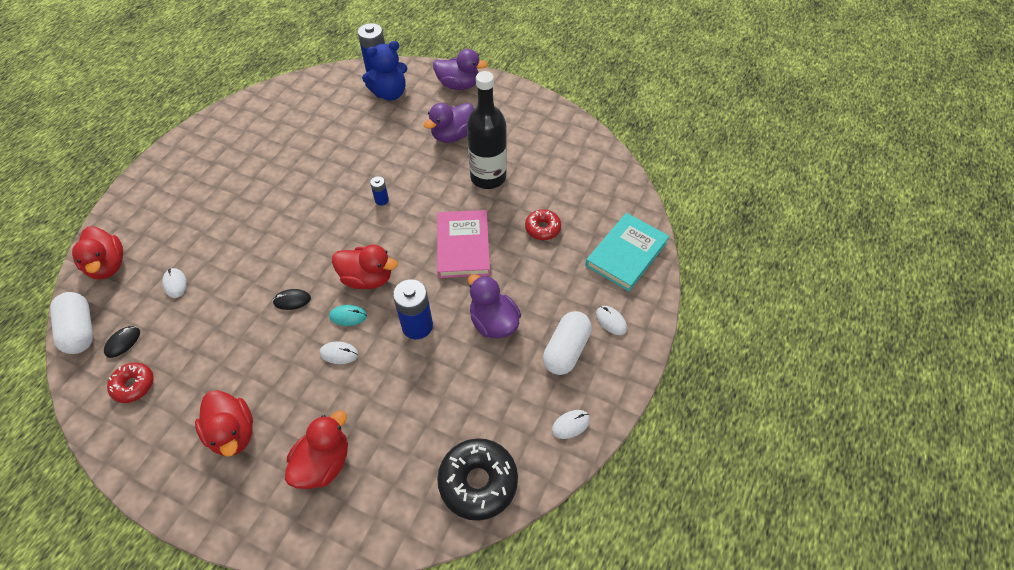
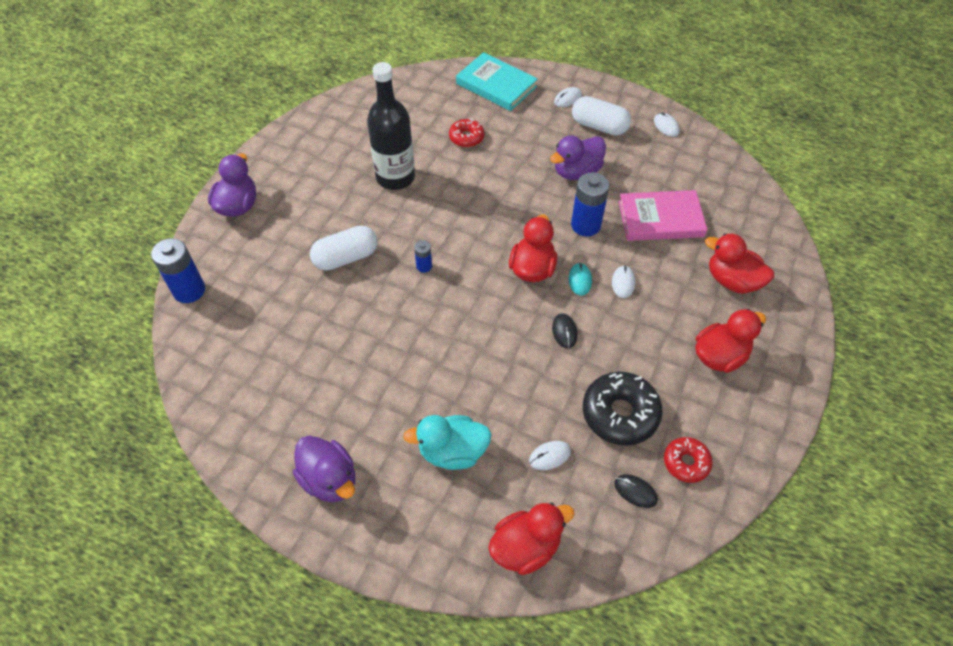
camera: 90 degrees left, 0 degrees up
white capsule [50,292,93,354] -> white capsule moved to [310,226,378,271]
blue teddy bear [362,41,407,101] -> none
purple duck [424,103,474,143] -> purple duck moved to [293,436,355,502]
pink book [437,210,490,278] -> pink book moved to [618,190,707,241]
black donut [437,438,518,521] -> black donut moved to [583,372,663,446]
none -> turquoise duck [403,415,492,470]

